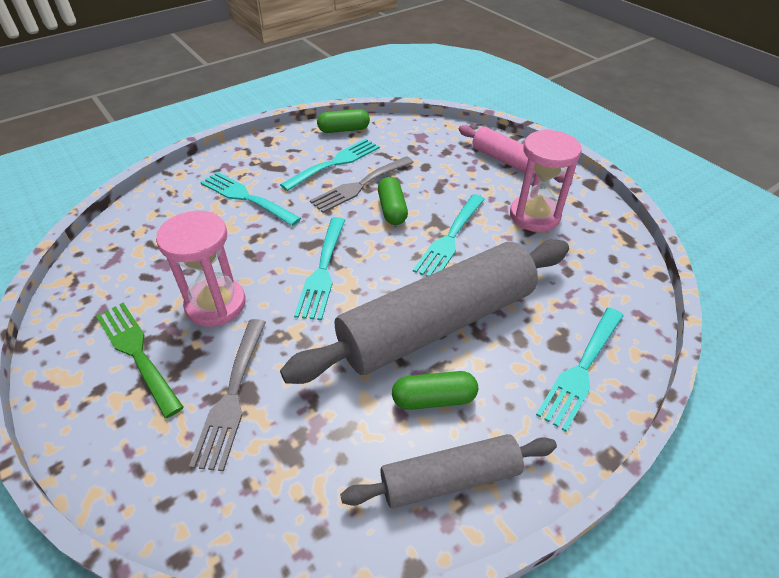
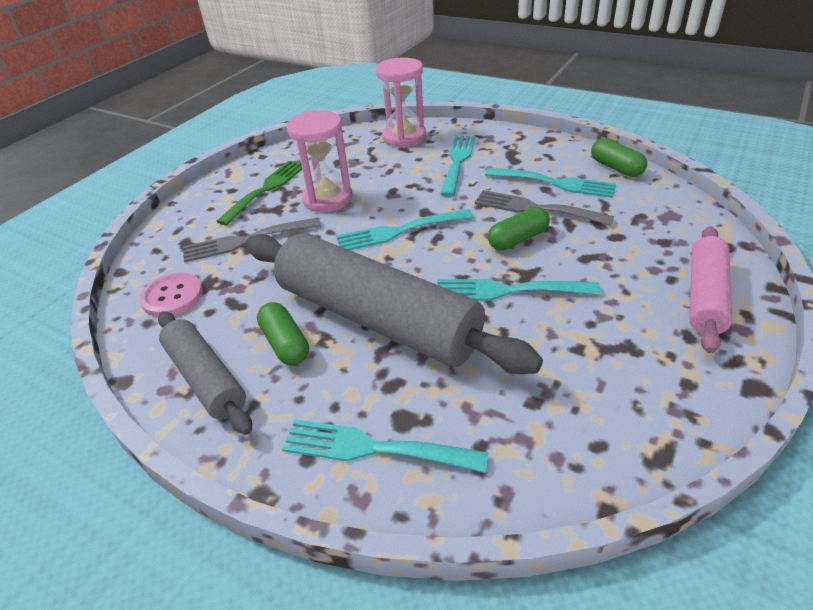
camera: 70 degrees right, 5 degrees down
pink hourglass [510,129,582,232] -> pink hourglass moved to [376,57,426,148]
none -> pink button [139,273,203,317]

